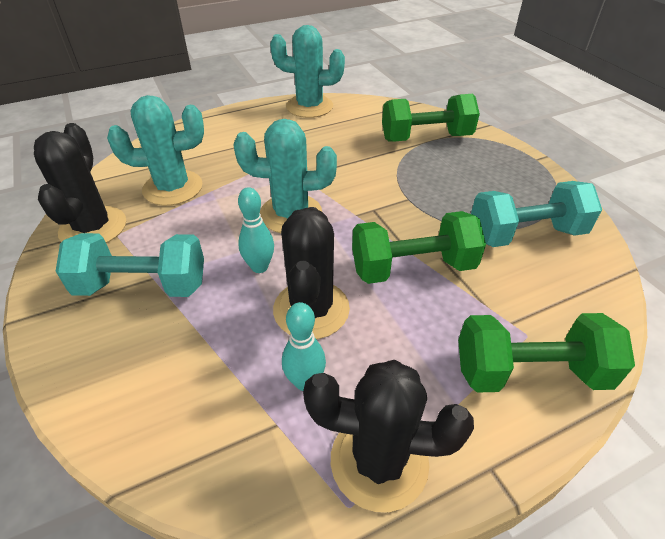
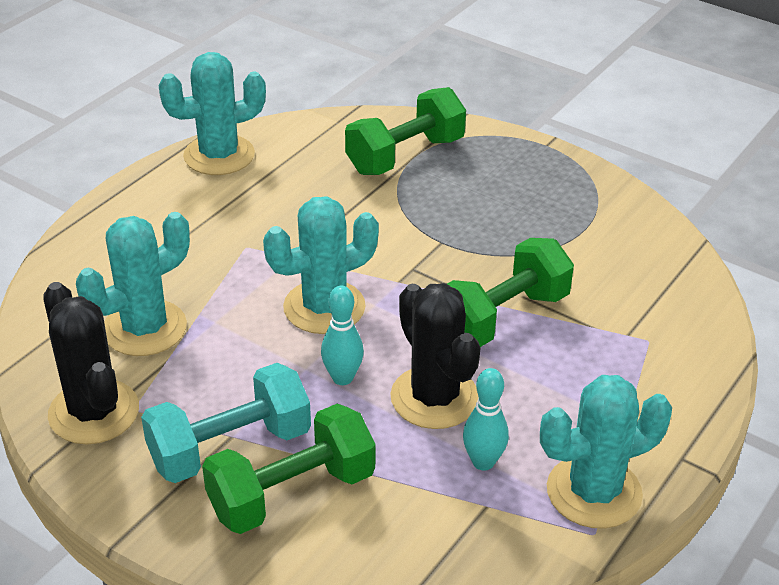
camera: 30 degrees left, 5 degrees down
black cactus [303,360,474,512] -> turquoise cactus [540,375,672,529]
green dumbbell [458,313,635,392] -> green dumbbell moved to [202,404,375,534]
turquoise dumbbell [471,181,602,247] -> none

